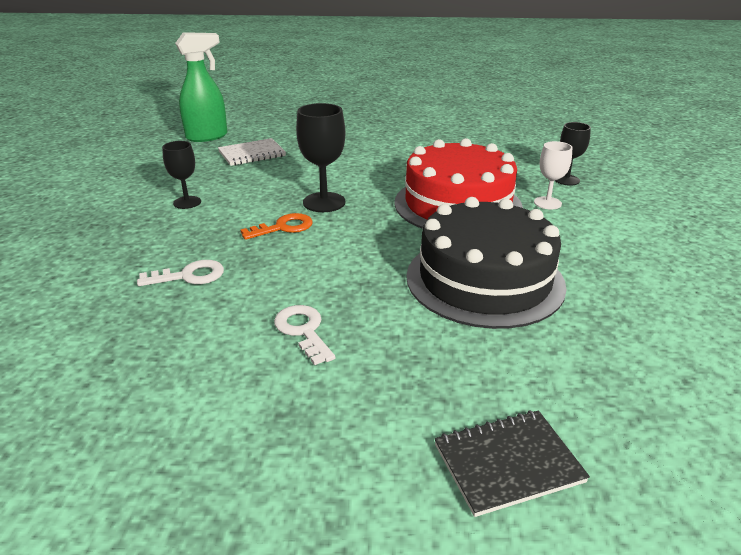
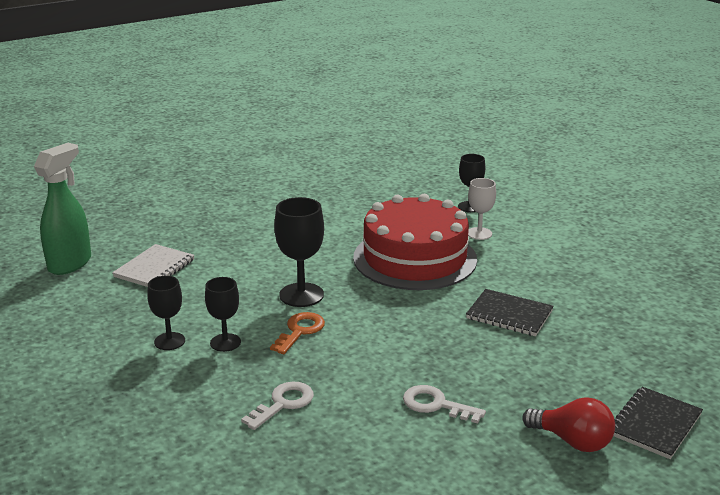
camera: 35 degrees left, 5 degrees down
black cake [406,197,567,329] -> black notebook [466,289,554,336]
none -> black goblet [205,277,241,352]
none -> red light bulb [522,397,615,452]

